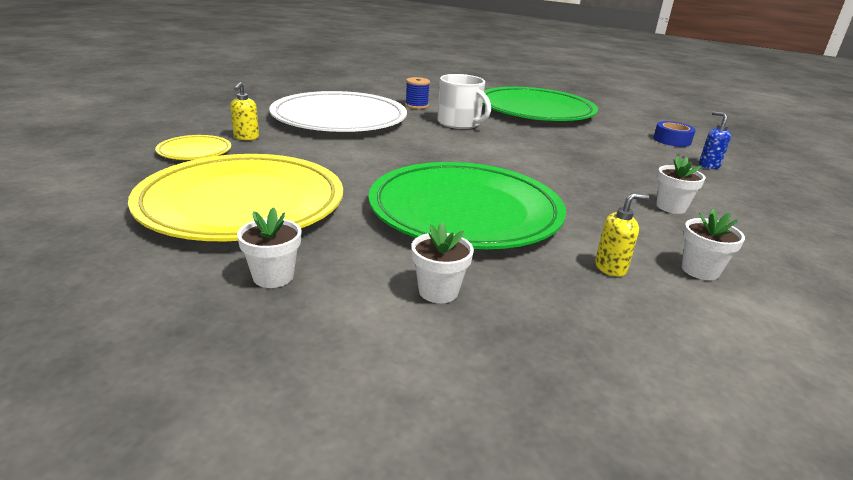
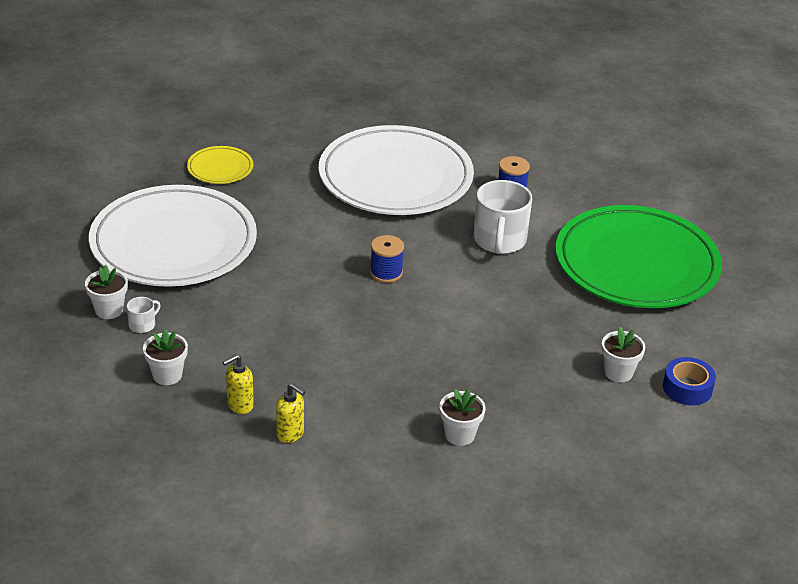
camera: 50 degrees right, 10 degrees up
yellow plate [128,154,343,241] -> white plate [89,185,257,287]
yellow soap dispenser [231,82,259,140] -> yellow soap dispenser moved to [223,355,254,414]
green plate [368,162,566,249] -> none
white flower pot [682,208,745,280] -> white flower pot moved to [601,327,645,382]
blue soap dispenser [699,111,731,169] -> none
none -> white mug [127,297,161,333]
none -> blue spool [370,235,404,283]

